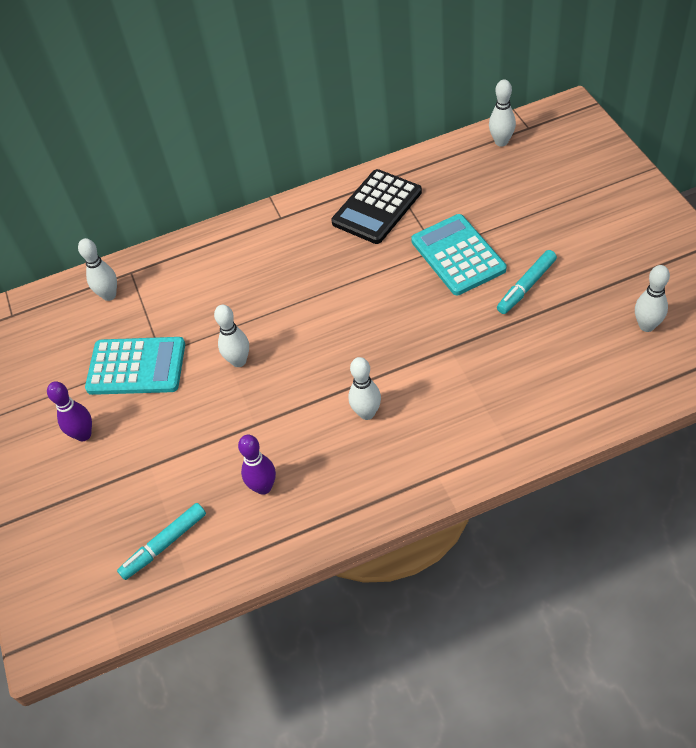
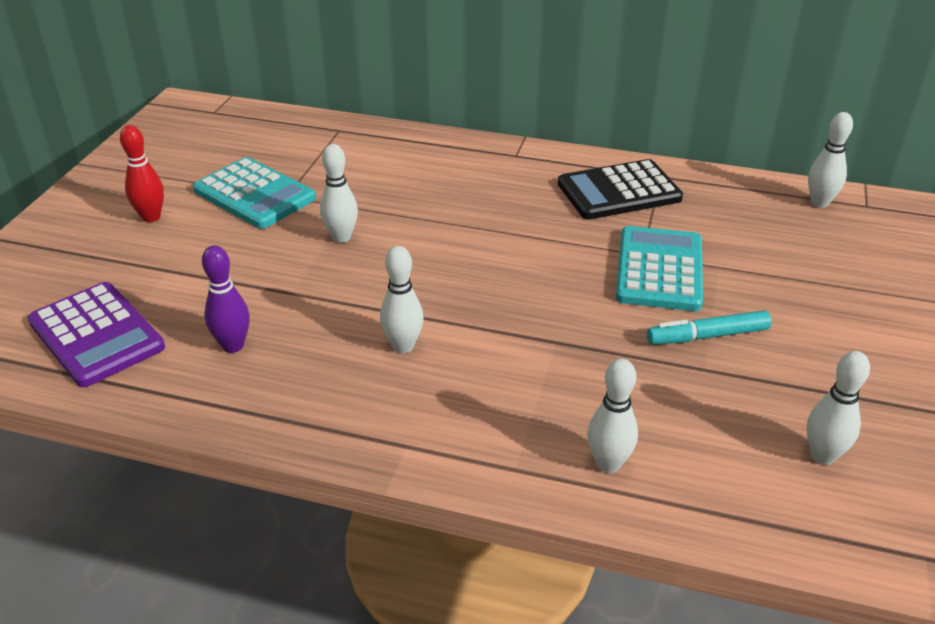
camera: 30 degrees right, 15 degrees down
purple bowling pin [47,381,92,441] -> red bowling pin [120,125,164,222]
white bowling pin [78,238,117,301] -> white bowling pin moved to [587,359,638,473]
turquoise marker [117,503,206,580] -> purple calculator [28,282,165,387]

